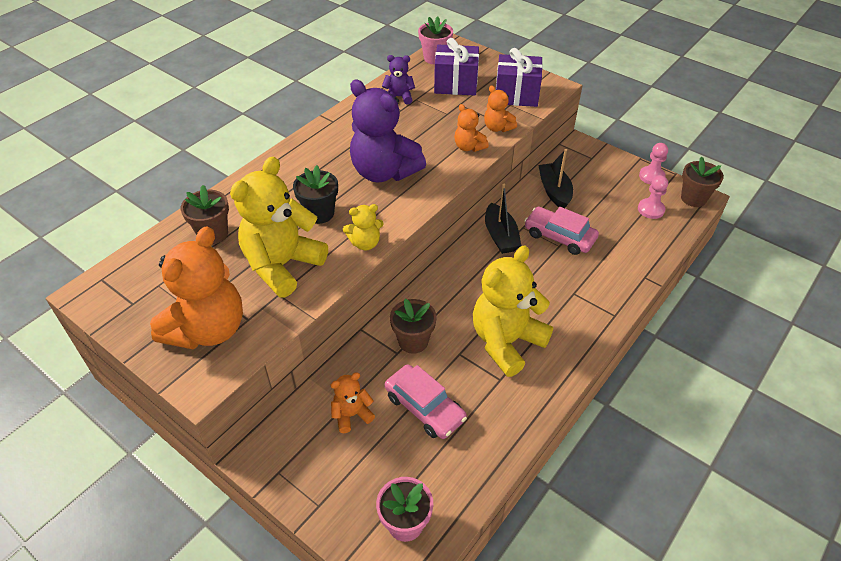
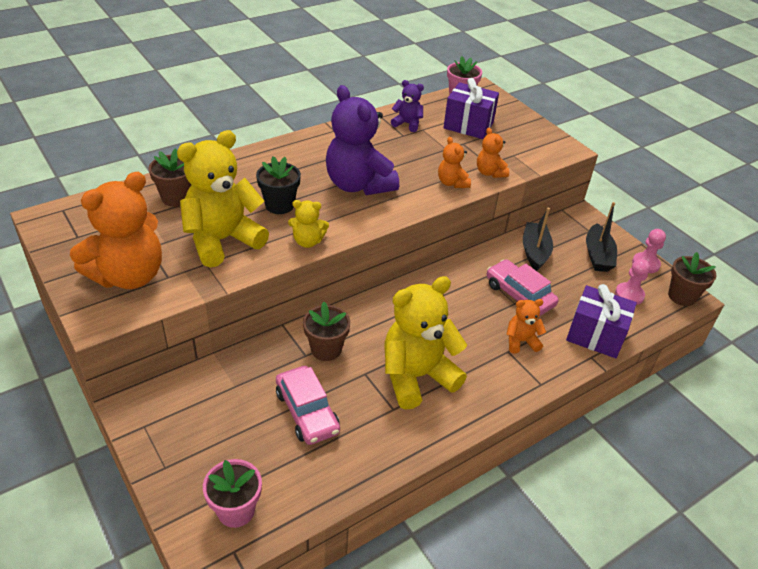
camera: 15 degrees right, 5 degrees down
orange teddy bear [331,372,375,433] -> orange teddy bear moved to [506,299,546,354]
black boat [485,184,521,254] -> black boat moved to [586,202,617,272]
purple gift [496,48,543,107] -> purple gift moved to [566,284,637,358]

